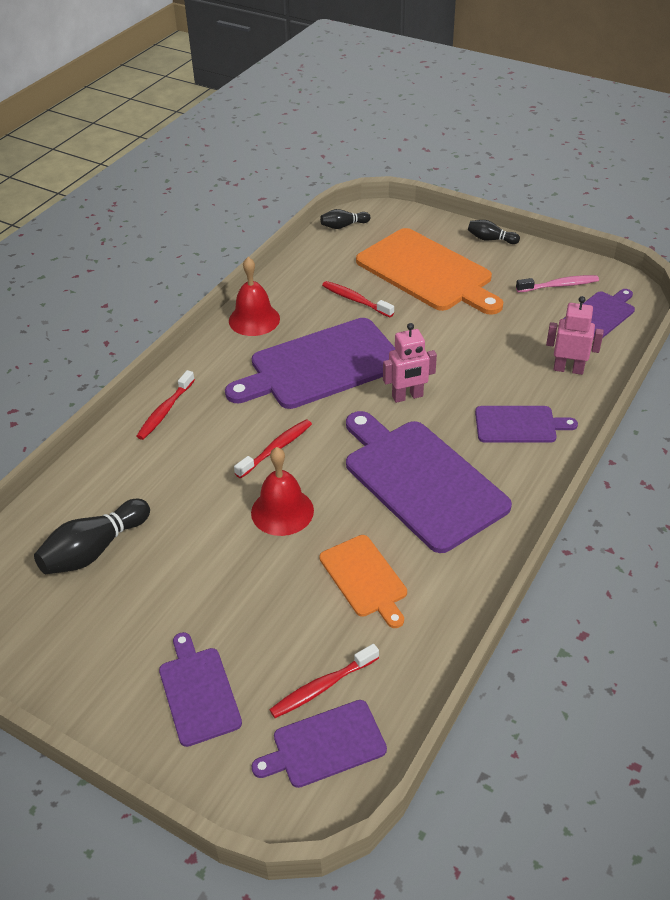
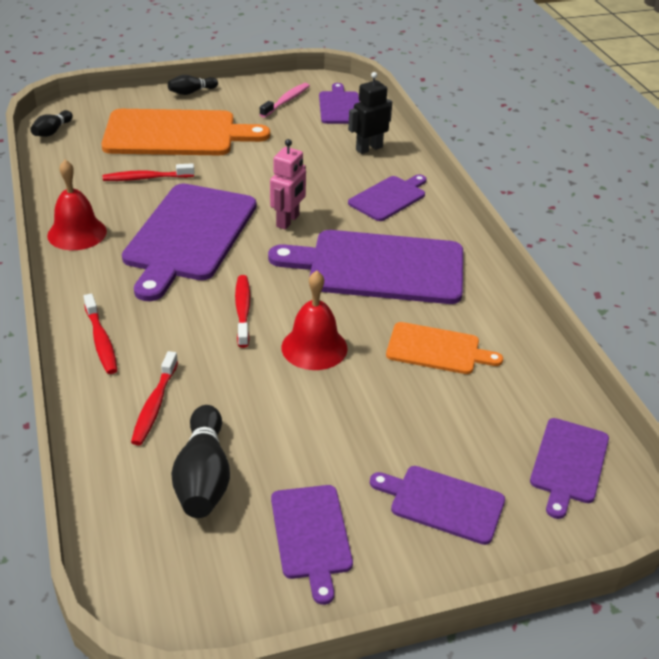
camera: 50 degrees left, 5 degrees down
red toothbrush [269,644,379,718] -> red toothbrush moved to [131,351,178,446]
pink robot [546,296,604,375] -> black robot [348,72,392,154]
none -> purple cutting board [271,485,353,605]

